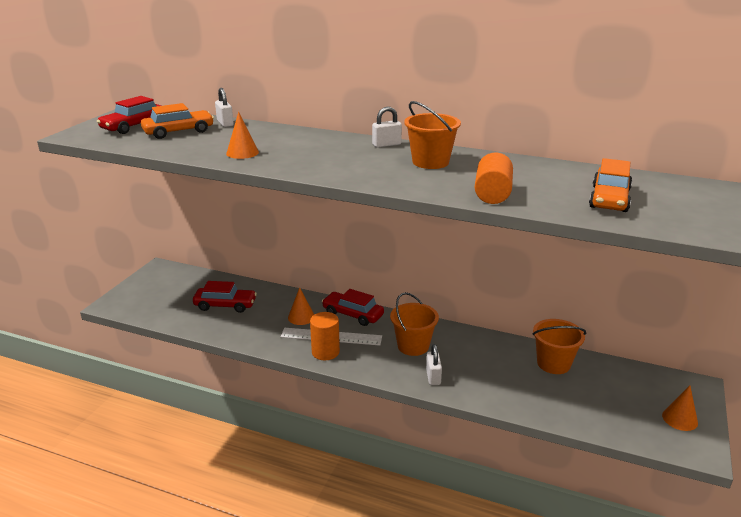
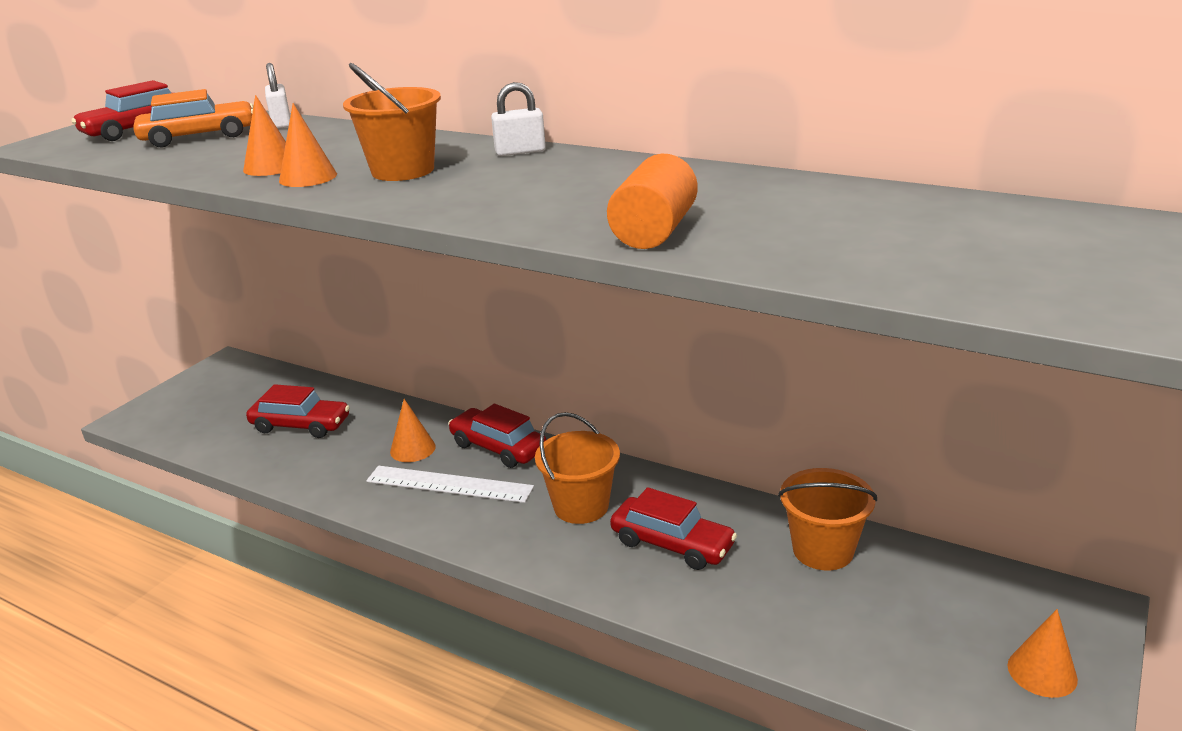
camera: 10 degrees right, 0 degrees up
orange cylinder [310,312,340,360] -> none
orange bucket [404,101,461,169] -> orange bucket moved to [343,63,441,181]
white padlock [426,344,442,385] -> none
orange car [589,158,632,212] -> none
none -> orange cone [279,103,337,187]
none -> red car [610,487,737,570]

